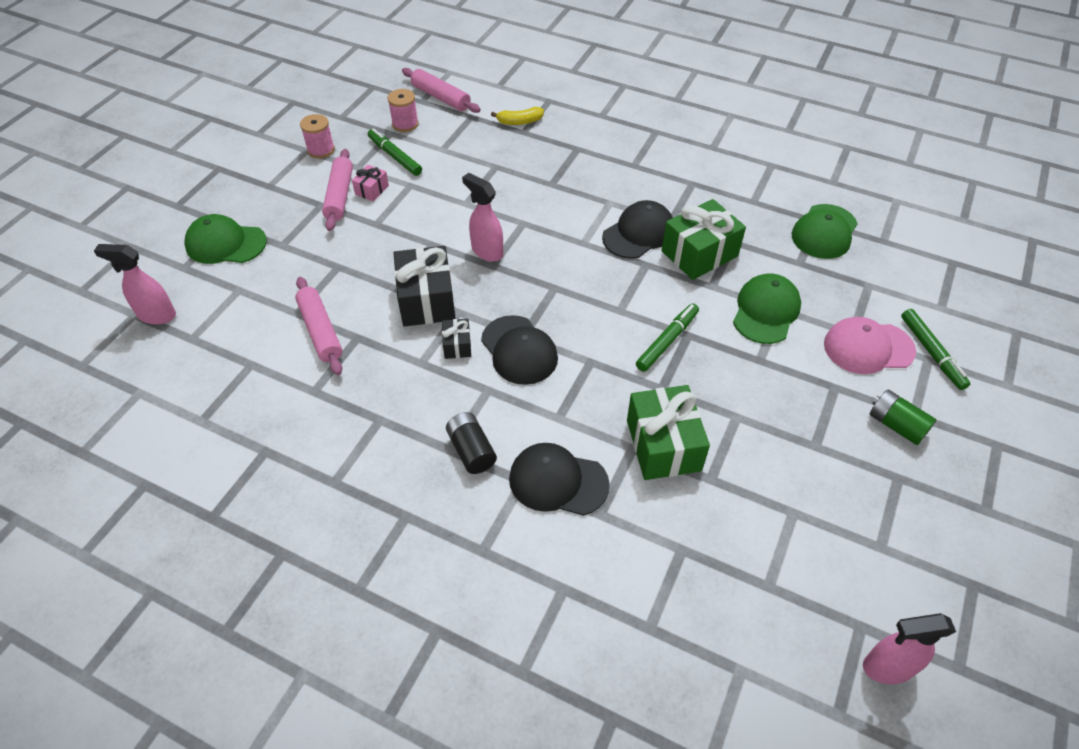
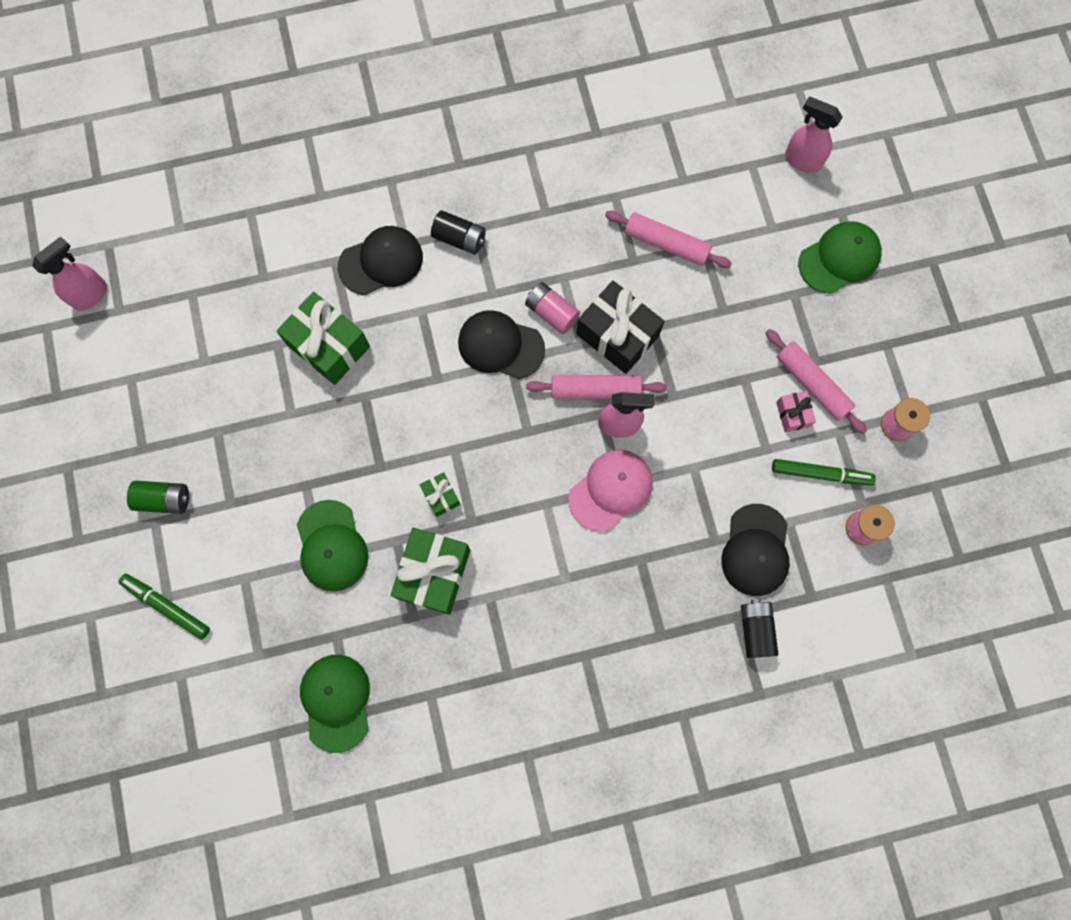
camera: 140 degrees right, 25 degrees up
pink spray bottle [94,244,176,324] -> pink spray bottle turned 120 degrees counterclockwise [785,97,842,173]
pink rolling pin [402,68,481,113] -> pink rolling pin moved to [526,375,667,399]
black gift [442,319,471,359] -> pink battery [525,282,580,334]
yellow banana [491,107,544,125] -> black battery [741,599,778,658]
black cap [602,200,673,259] -> black cap moved to [721,504,790,596]
green marker [636,303,699,372] -> none
pink cap [824,317,916,374] -> pink cap moved to [568,450,652,532]
none -> green gift [420,472,460,517]

